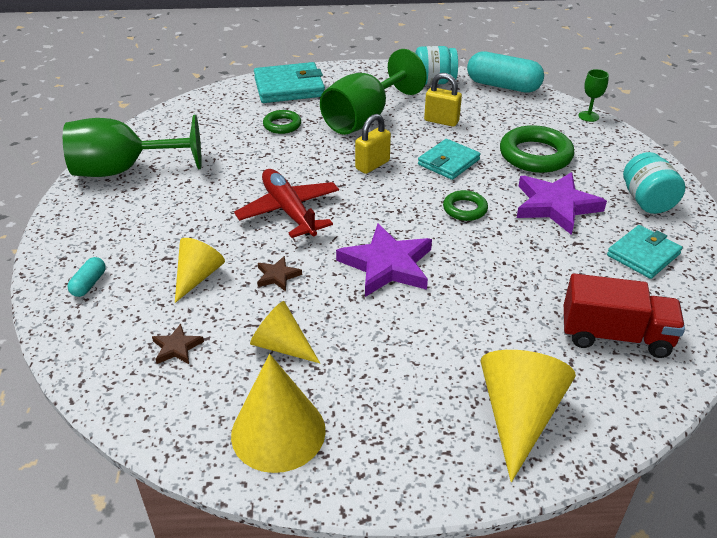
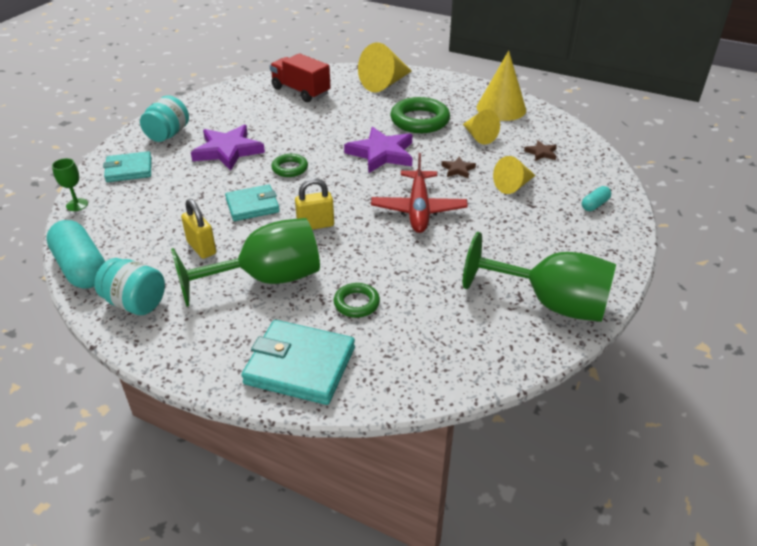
camera: 150 degrees left, 0 degrees up
green ring [500,125,574,173] -> green ring moved to [390,97,450,133]
turquoise wallet [607,225,683,279] -> turquoise wallet moved to [103,151,152,182]

